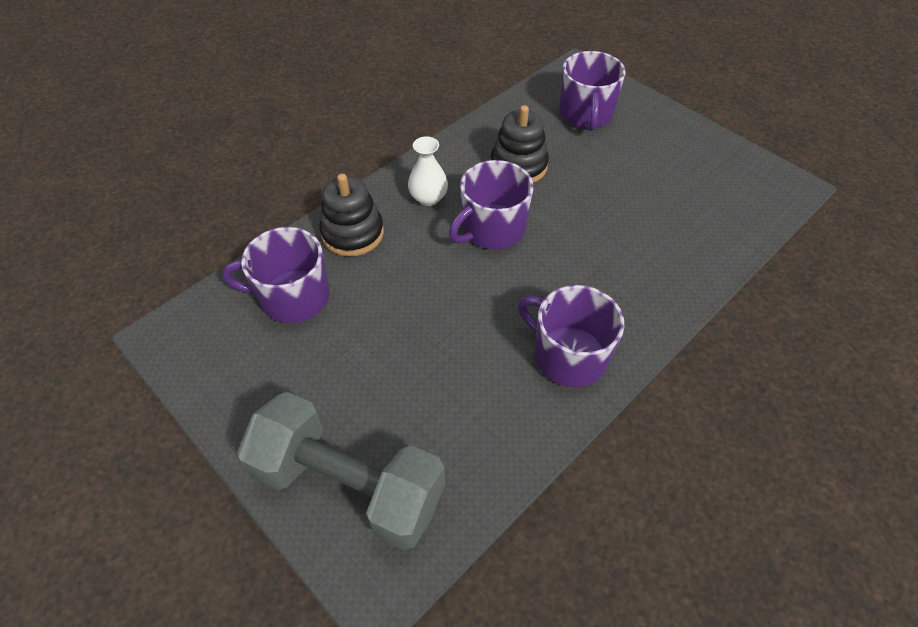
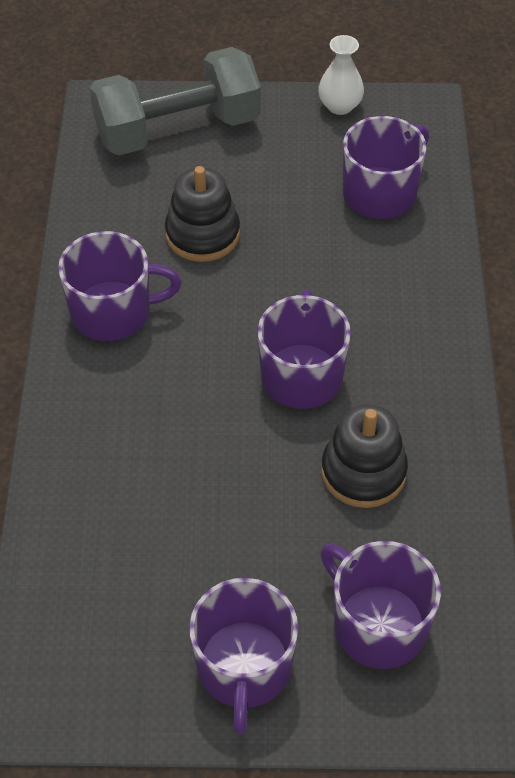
camera: 135 degrees right, 0 degrees up
black stacking toy [319,174,384,257] -> black stacking toy moved to [165,166,240,262]
white vase [408,136,448,206] -> white vase moved to [318,35,364,115]
none -> purple mug [189,578,298,734]

